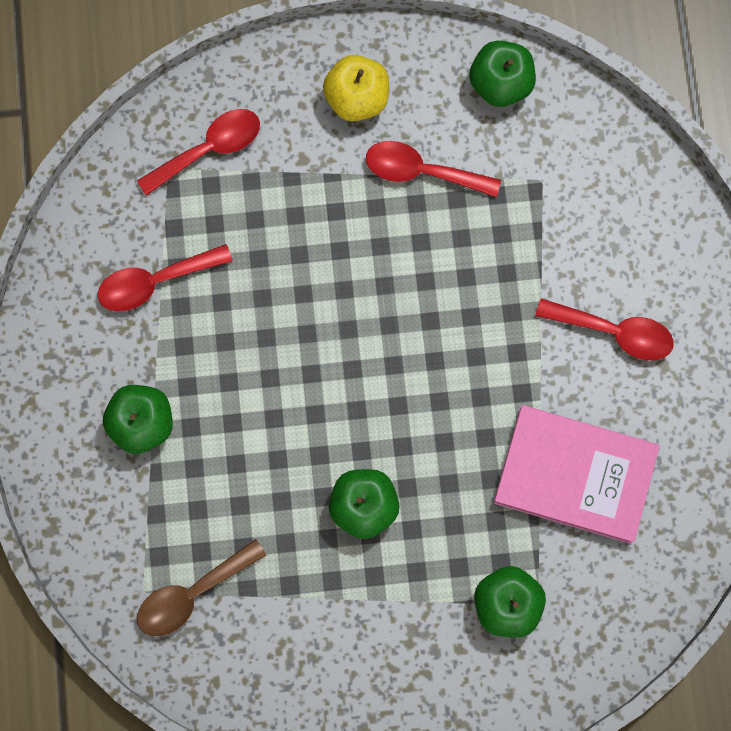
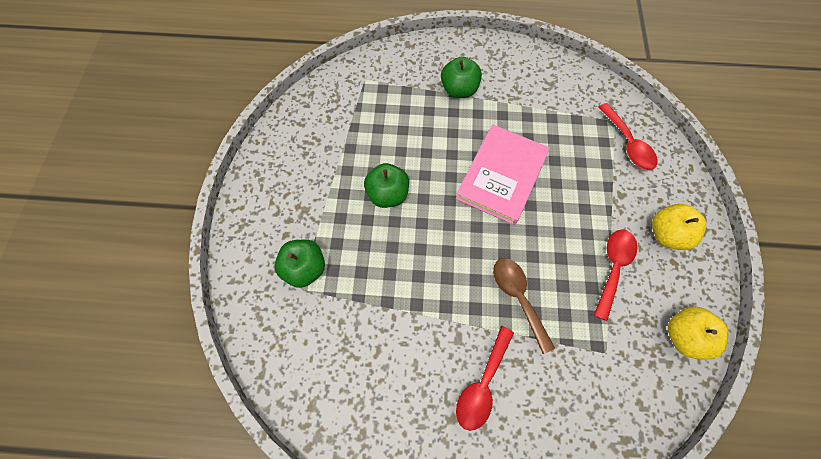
camera: 100 degrees right, 10 degrees down
red spoon [98,244,233,311] -> none
brown spoon [137,539,266,636] -> brown spoon moved to [493,258,555,354]
green apple [469,41,536,107] -> yellow apple [668,306,728,360]
pink book [494,405,660,544] -> pink book moved to [455,124,550,225]

